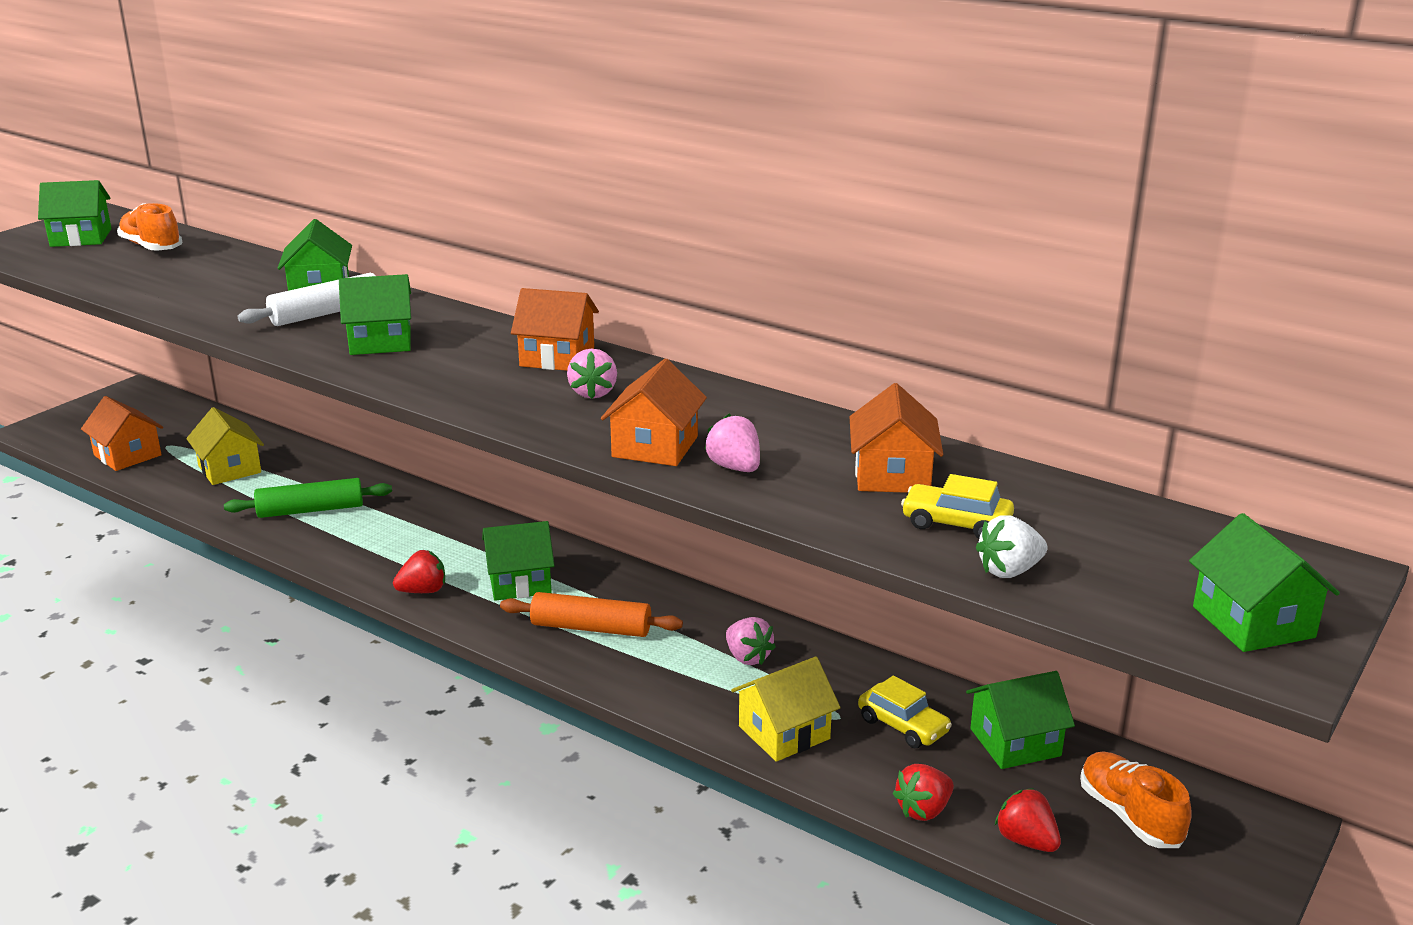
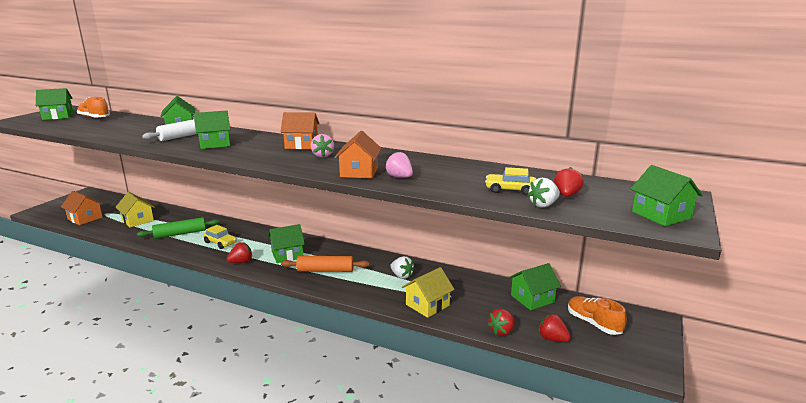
camera: 10 degrees left, 5 degrees down
pink strawberry [726,617,776,665] -> white strawberry [390,256,415,279]
orange house [850,383,943,493] -> none
yellow car [858,675,952,748] -> yellow car moved to [203,225,237,249]
none -> red strawberry [554,167,584,197]

